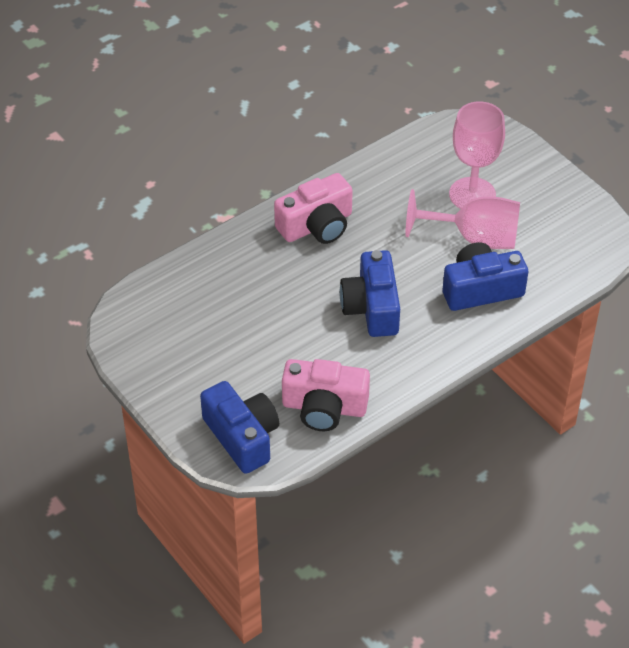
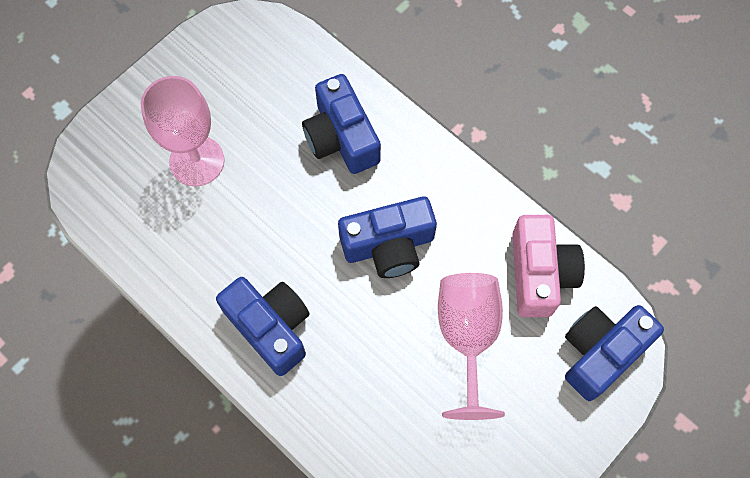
camera: 100 degrees left, 20 degrees up
pink camera [274,173,353,244] -> blue camera [216,277,310,376]
pink goblet [406,189,520,249] -> pink goblet moved to [438,273,505,420]

